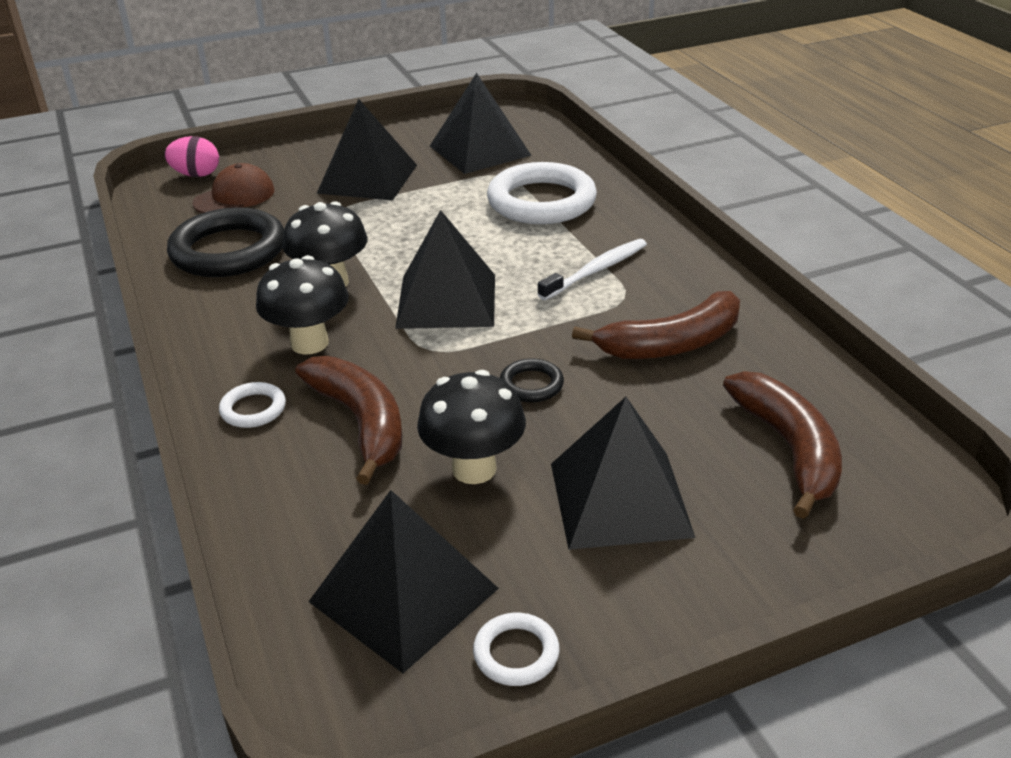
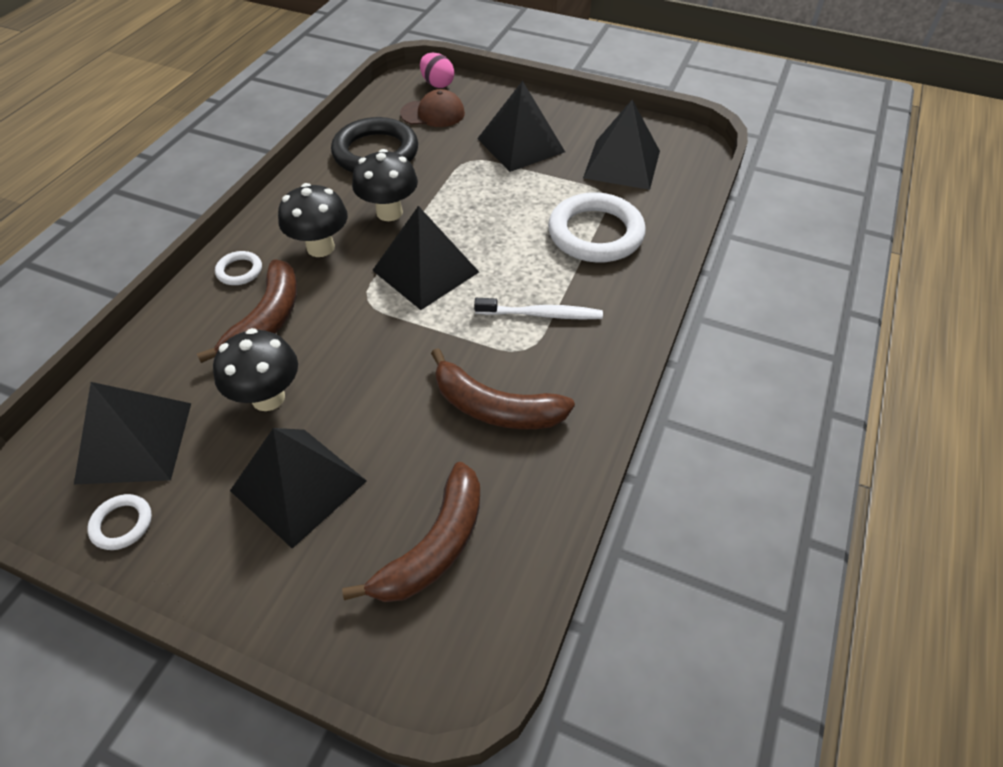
camera: 45 degrees right, 15 degrees up
black ring [500,358,564,402] -> none

